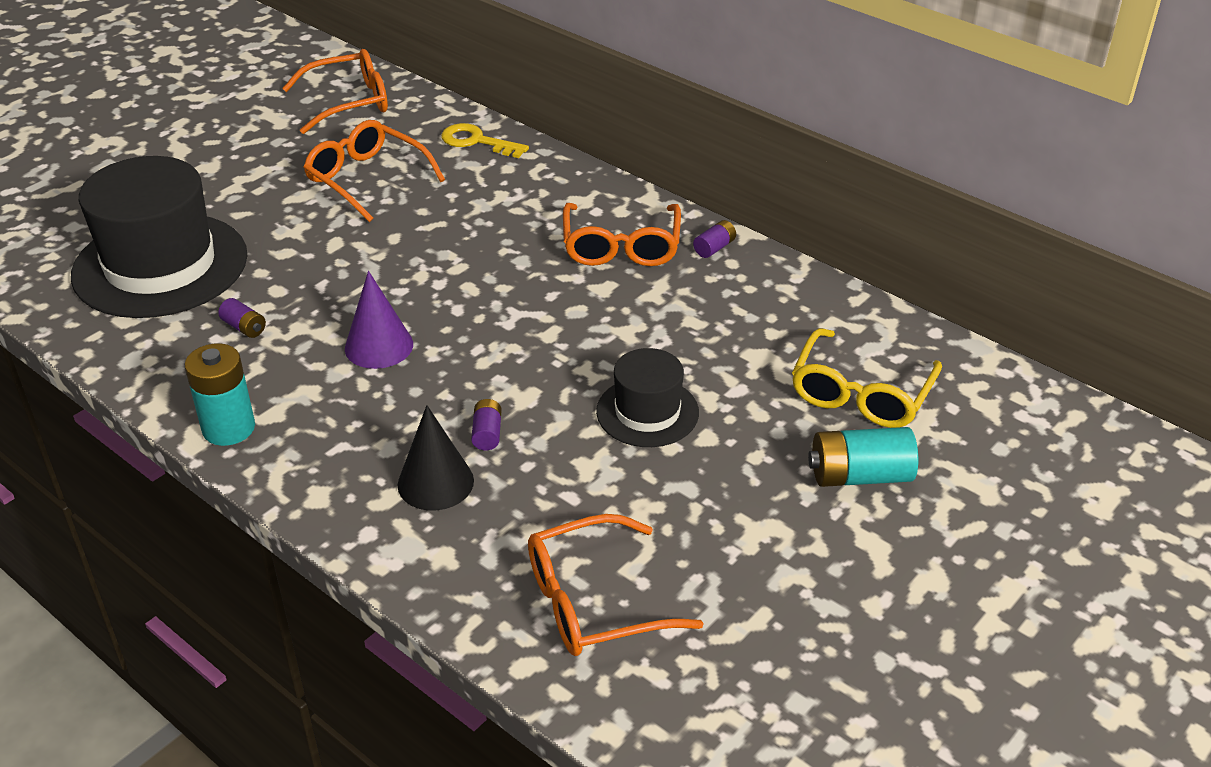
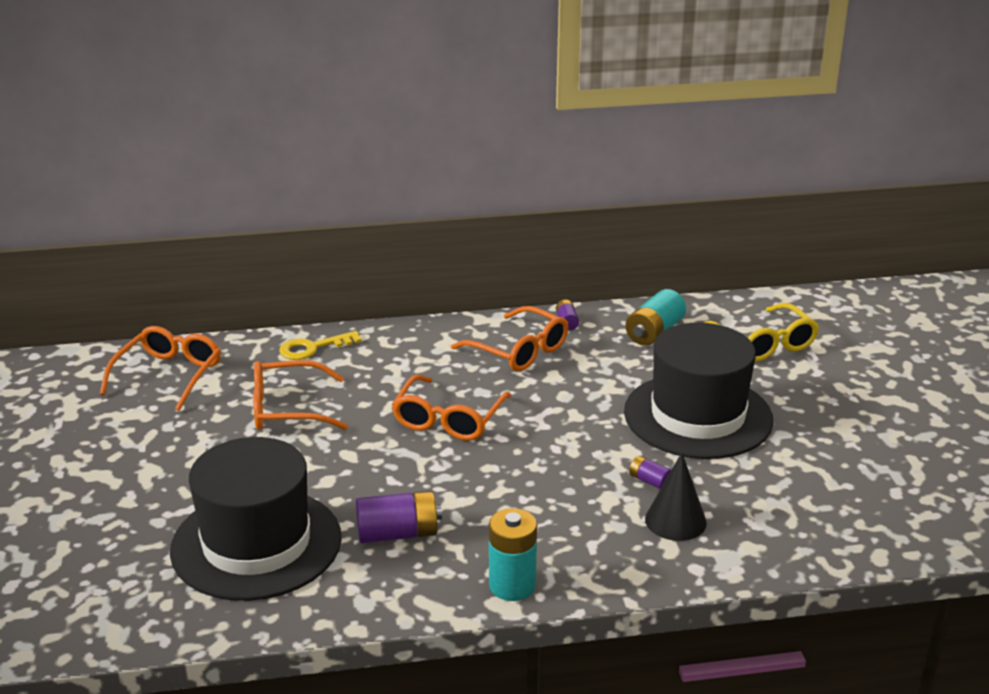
camera: 50 degrees left, 10 degrees down
purple battery [218,298,266,338] -> purple battery [356,491,442,543], size x1.92
purple cone [345,271,413,369] -> none
orange glasses [528,514,704,656] -> orange glasses moved to [392,374,512,441]
black hat [596,348,699,447] -> black hat [624,323,773,459], size x1.89
turquoise battery [808,427,918,487] -> turquoise battery moved to [625,289,686,346]

